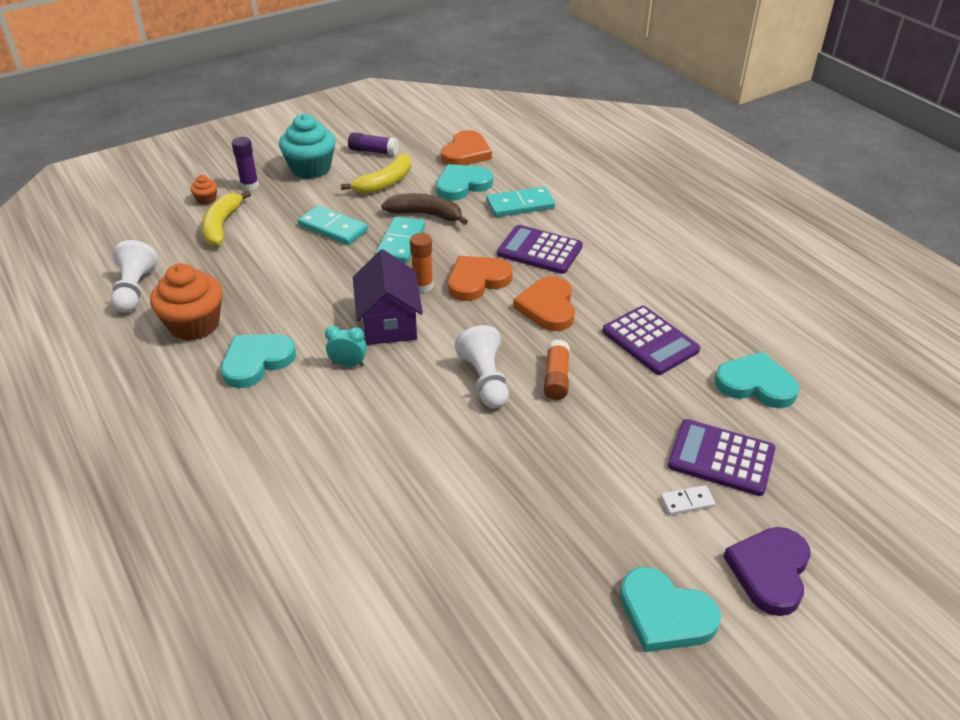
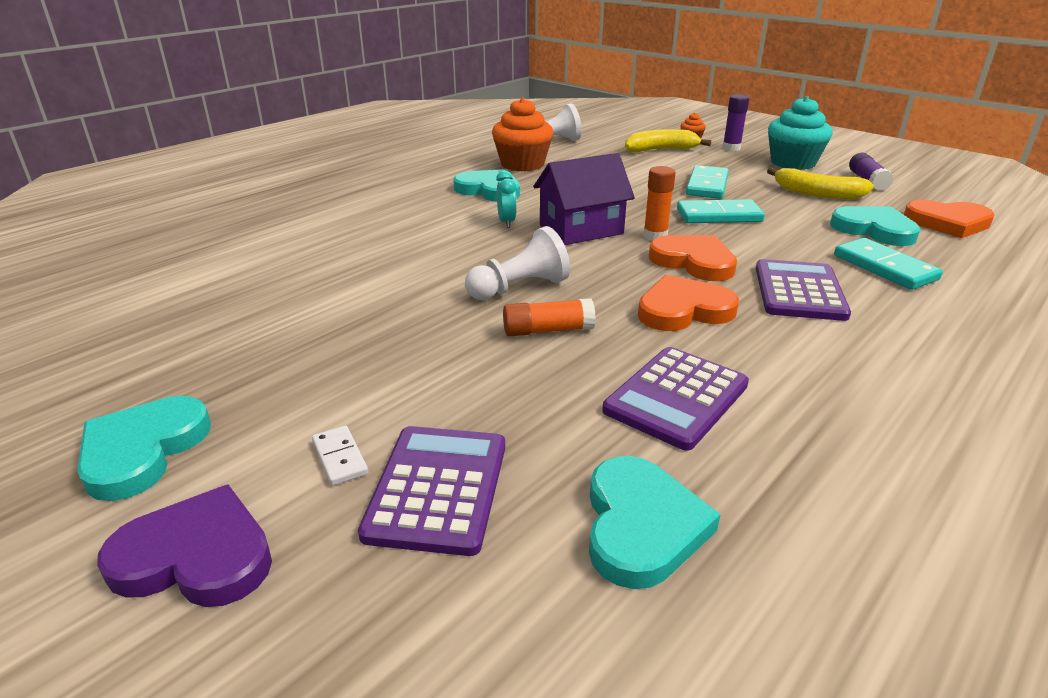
camera: 75 degrees right, 10 degrees down
brown banana [381,193,468,225] -> none

